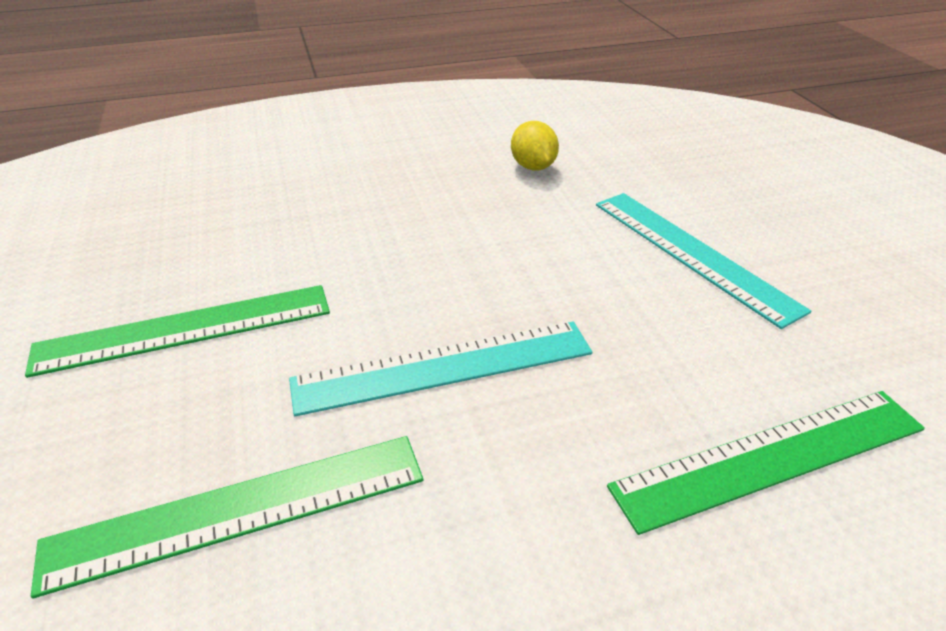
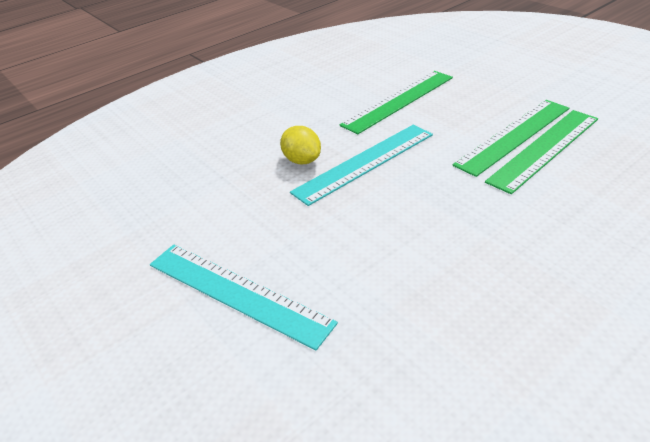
camera: 160 degrees right, 0 degrees up
yellow lemon [511,121,559,170] -> yellow lemon moved to [280,126,321,164]
green ruler [607,391,925,535] -> green ruler moved to [485,110,598,194]

